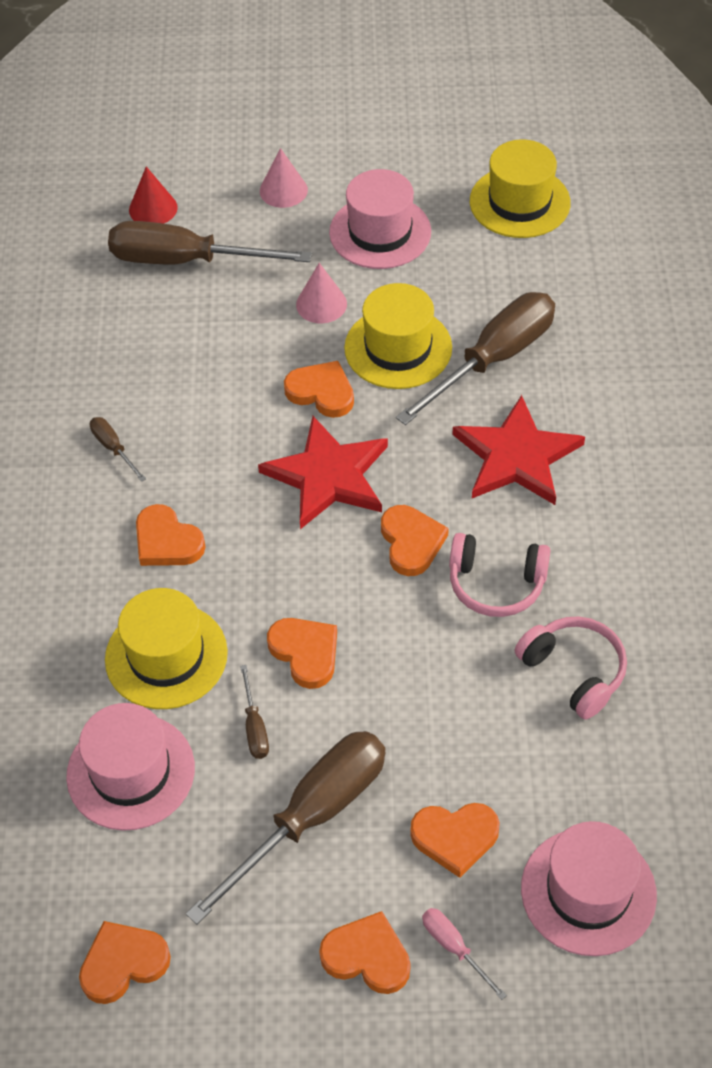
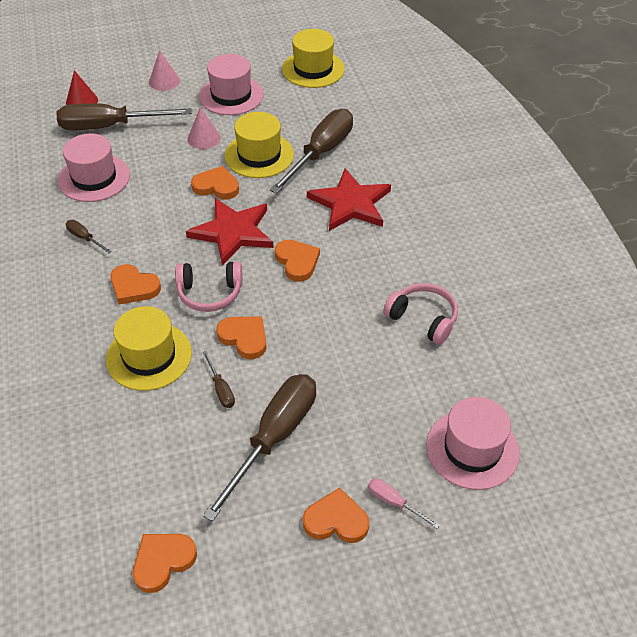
camera: 15 degrees left, 5 degrees down
pink hat [66,703,195,831] -> pink hat moved to [58,133,130,202]
orange heart [410,803,500,878] -> none
pink headphones [449,533,551,617] -> pink headphones moved to [175,261,243,312]

